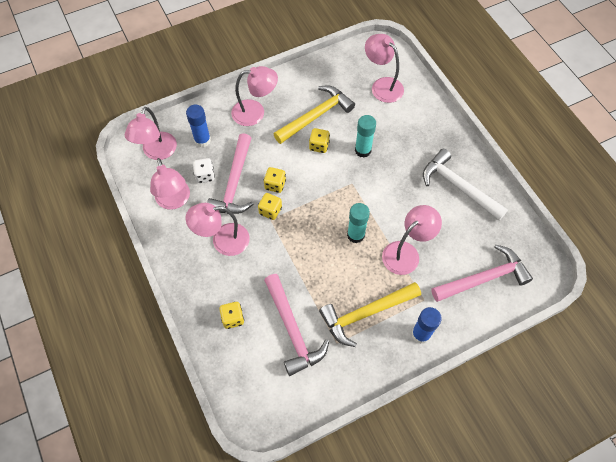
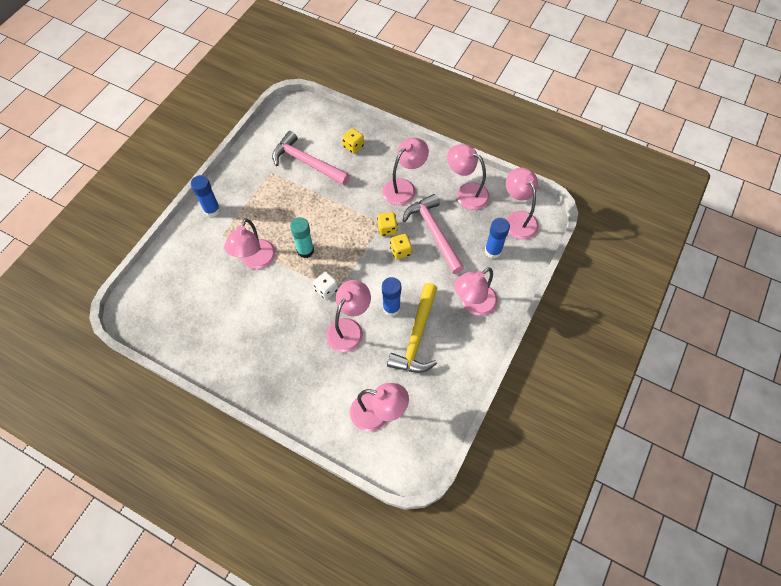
camera: 145 degrees right, 0 degrees up
white dice [193,158,215,183] -> white dice moved to [313,272,338,299]
yellow dice [309,128,330,153] -> blue glue stick [382,277,401,316]
yellow hammer [319,282,421,347] -> none
turquoise glue stick [355,115,376,158] -> pink lamp [326,280,371,352]
white hammer [423,149,508,221] -> none
pink hammer [431,245,533,302] -> none

